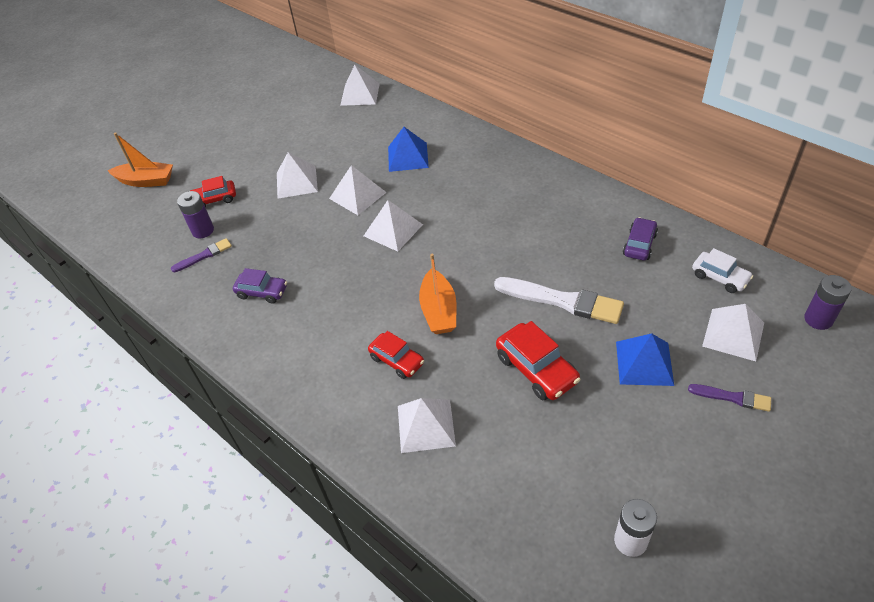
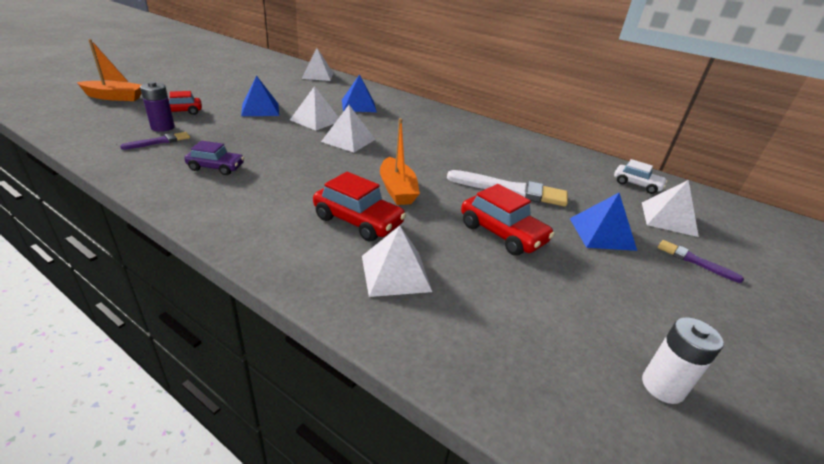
camera: 15 degrees left, 15 degrees down
white pyramid [277,152,318,199] -> blue pyramid [241,76,279,116]
red car [368,331,424,379] -> red car [313,172,406,242], size x1.51
purple car [623,217,658,260] -> none
purple brush [688,384,771,412] -> purple brush turned 150 degrees counterclockwise [658,240,744,283]
purple battery [804,275,852,330] -> none

